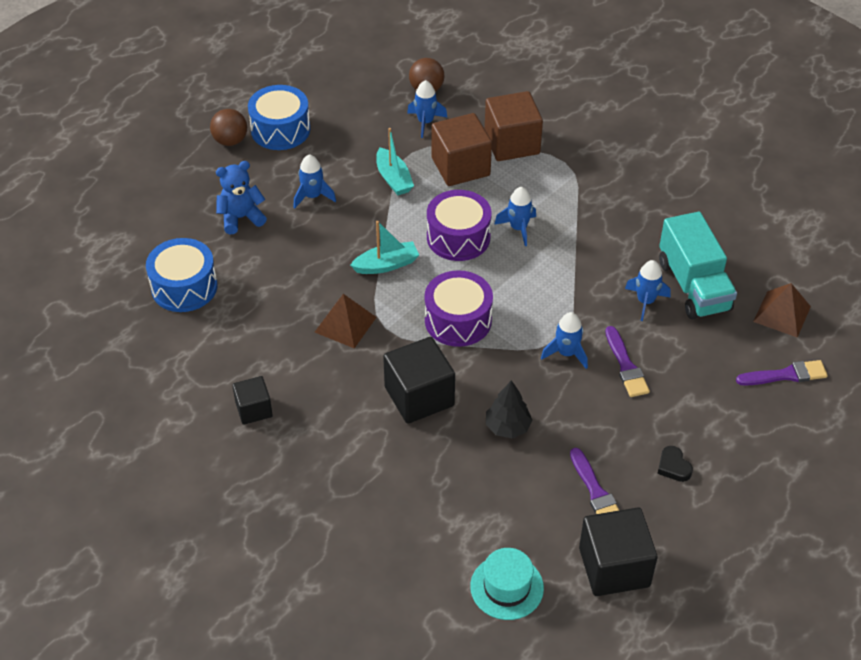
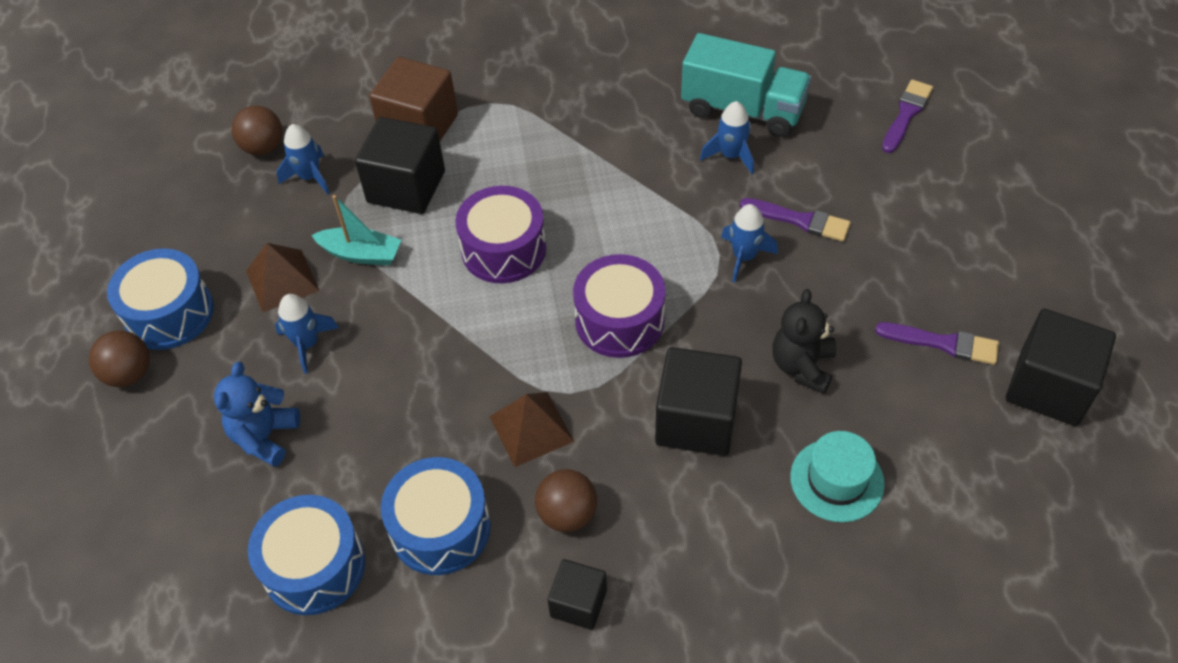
camera: 50 degrees left, 5 degrees up
turquoise boat [350,221,419,274] -> none
brown cube [432,113,492,186] -> black cube [355,117,445,214]
turquoise hat [470,548,544,620] -> turquoise hat moved to [790,431,885,522]
black tree [486,380,532,438] -> black teddy bear [772,289,836,394]
blue rocket [494,187,536,246] -> none
black heart [657,446,693,482] -> none
brown pyramid [753,283,811,338] -> brown pyramid moved to [246,243,319,312]
none -> blue drum [381,457,491,575]
none -> brown ball [535,469,597,532]

